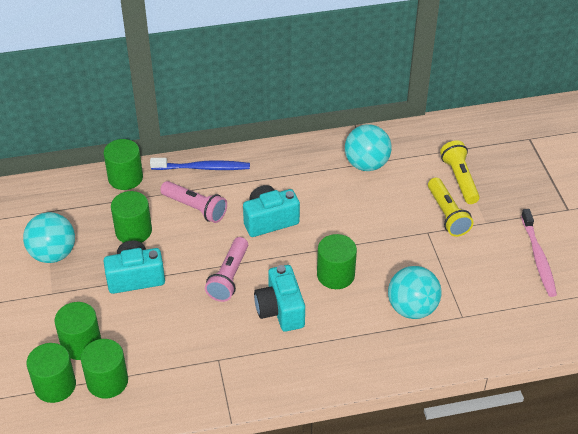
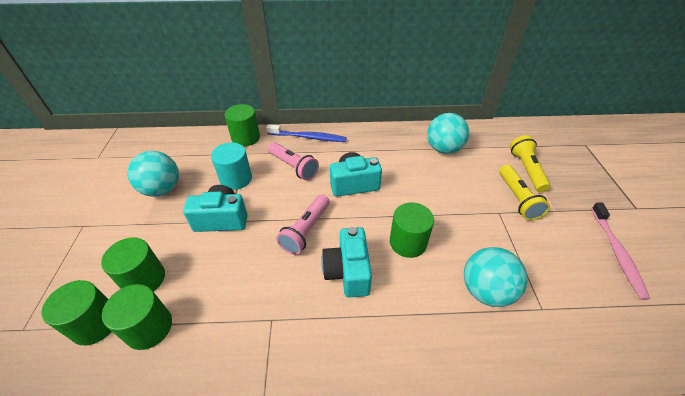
camera: 10 degrees right, 0 degrees up
green cylinder [111,191,152,243] -> turquoise cylinder [211,142,252,190]

